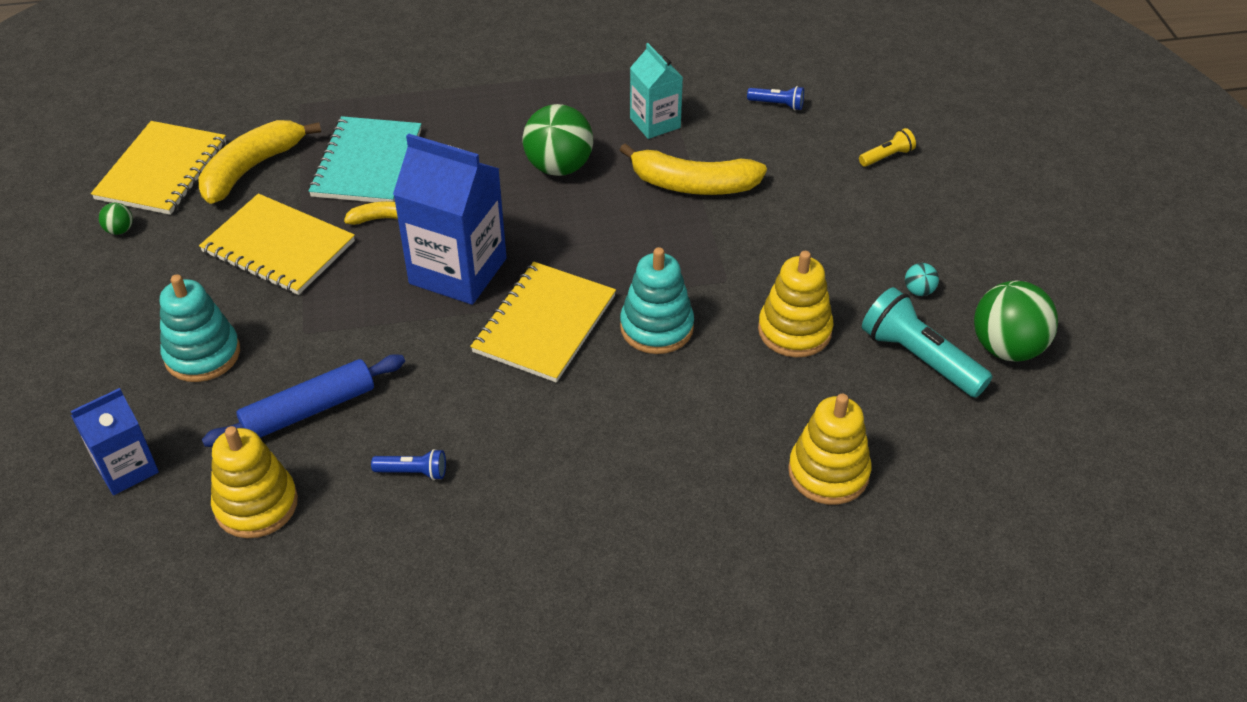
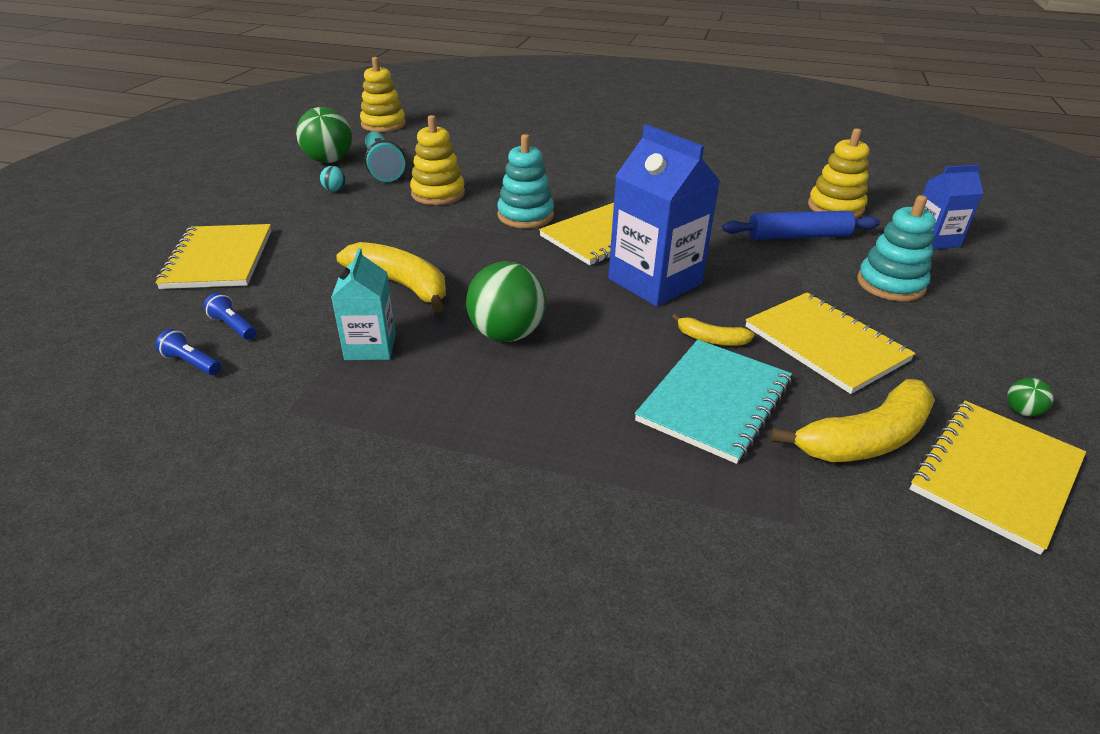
camera: 155 degrees left, 10 degrees down
blue flashlight [371,449,446,480] -> blue flashlight moved to [155,329,221,375]
yellow stacking toy [788,394,871,505] -> yellow stacking toy moved to [360,57,406,132]
yellow flashlight [859,128,916,167] -> yellow notebook [155,224,272,289]

